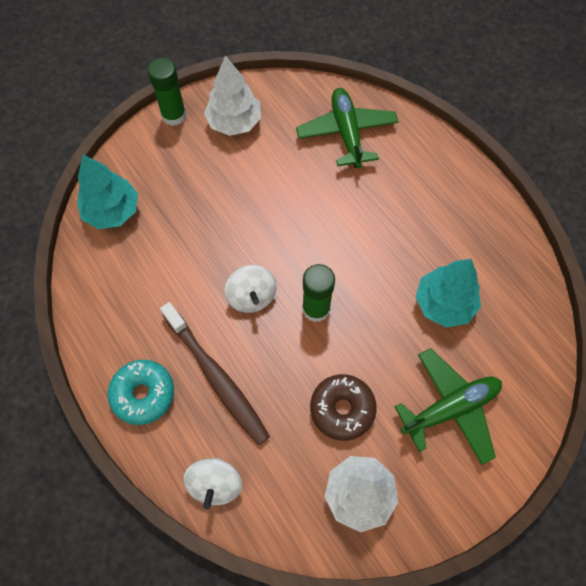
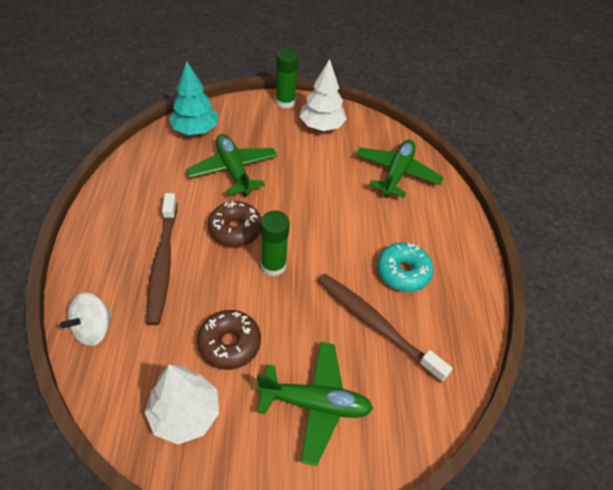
camera: 30 degrees right, 15 degrees down
turquoise donut [107,360,174,425] -> turquoise donut moved to [377,243,433,292]
white spinning top [225,265,277,313] -> brown donut [208,201,261,247]
turquoise tree [415,259,481,328] -> brown toothbrush [318,274,453,383]
none -> green plane [186,134,278,197]

